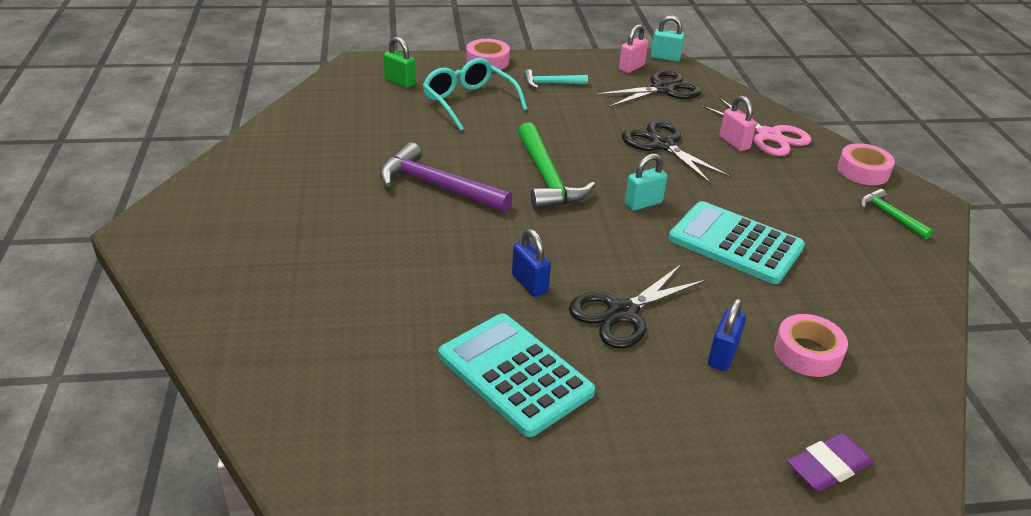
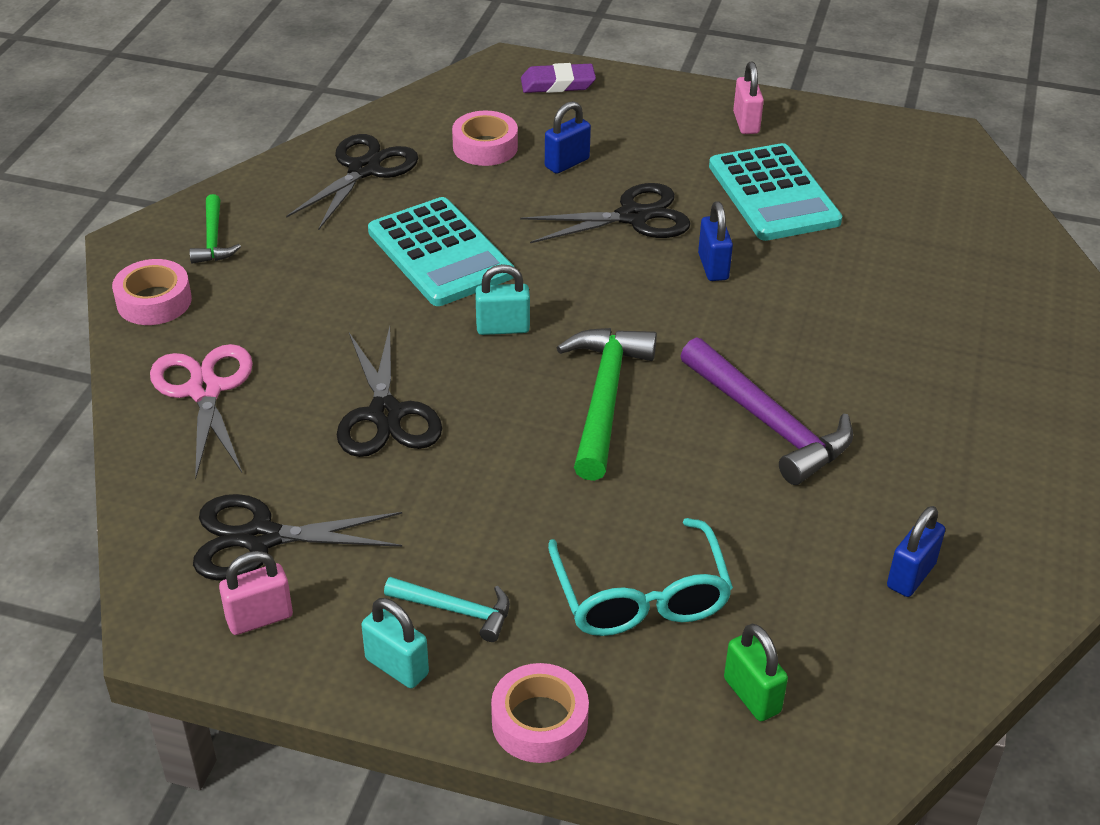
camera: 155 degrees left, 5 degrees up
turquoise padlock [651,15,685,61] -> turquoise padlock moved to [361,598,429,688]
pink padlock [719,95,757,151] -> pink padlock moved to [733,61,764,134]
none -> black scissors [286,134,418,230]
none -> blue padlock [887,506,945,597]

